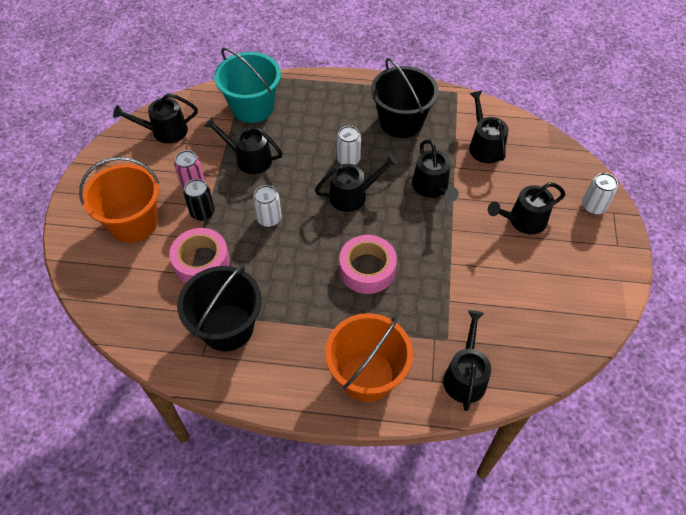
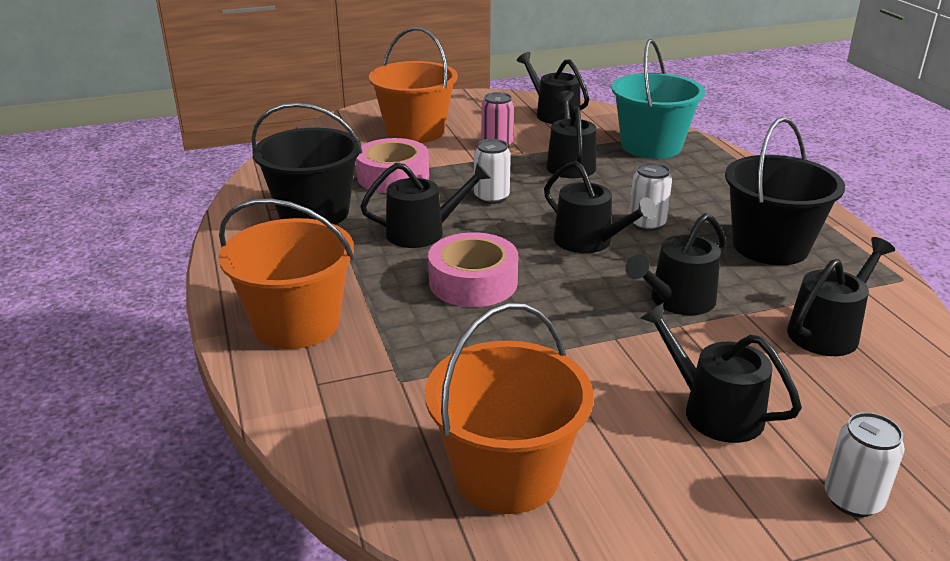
camera: 65 degrees right, 25 degrees down
black can [184,179,215,221] -> none
black watering can [443,310,491,411] -> black watering can moved to [360,163,491,248]
none -> orange bucket [425,303,594,514]

